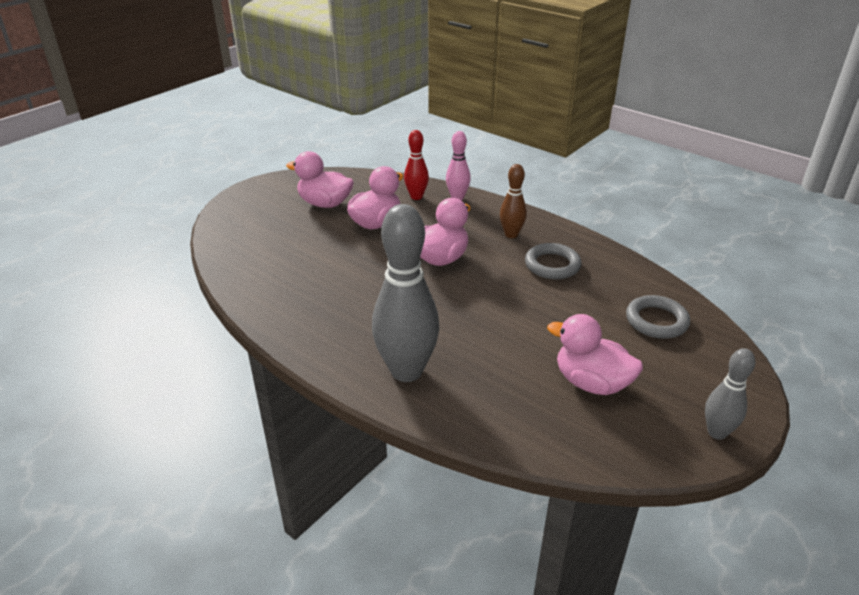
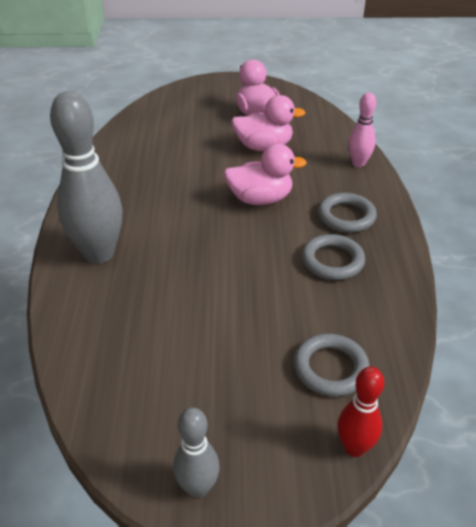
camera: 50 degrees right, 5 degrees up
red bowling pin [404,130,429,200] -> red bowling pin moved to [337,367,384,457]
brown bowling pin [500,164,527,238] -> grey ring [318,193,377,233]
pink duck [547,314,643,395] -> none

